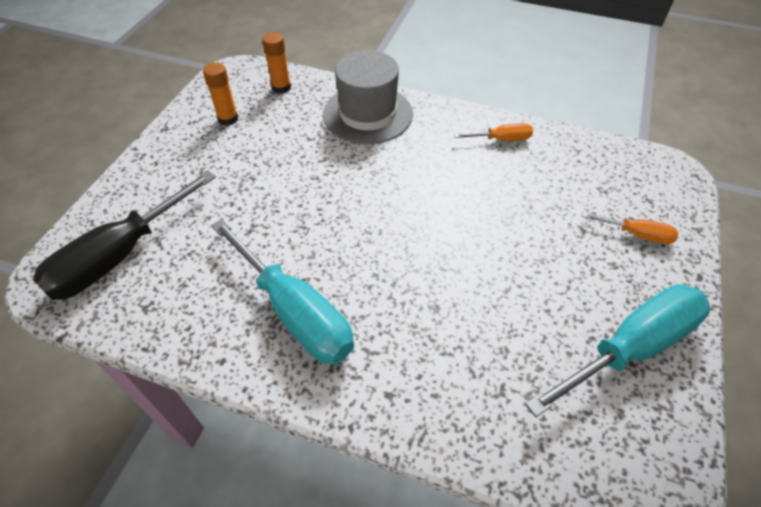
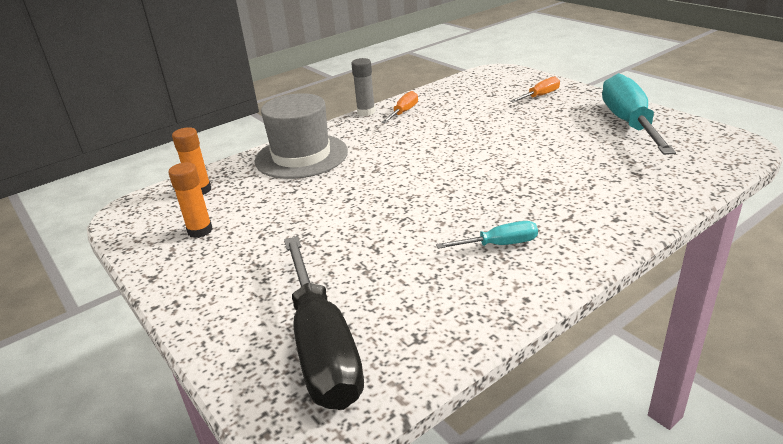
camera: 55 degrees left, 20 degrees down
turquoise screwdriver [211,219,354,364] -> turquoise screwdriver [436,221,538,249], size x0.48
none -> grey glue stick [351,58,375,116]

